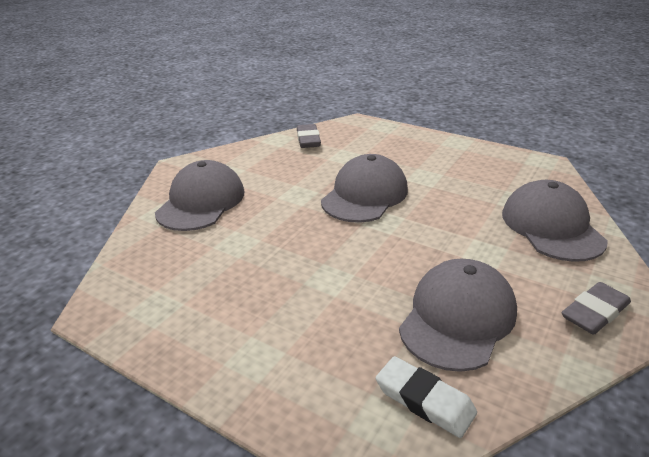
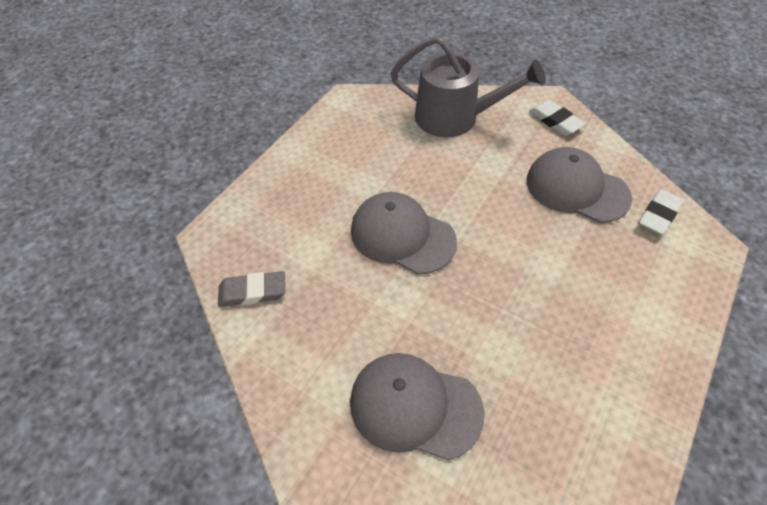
camera: 90 degrees left, 20 degrees up
grey cap [502,180,608,262] -> grey watering can [391,36,546,137]
grey eraser [561,282,631,335] -> white eraser [529,100,586,136]

